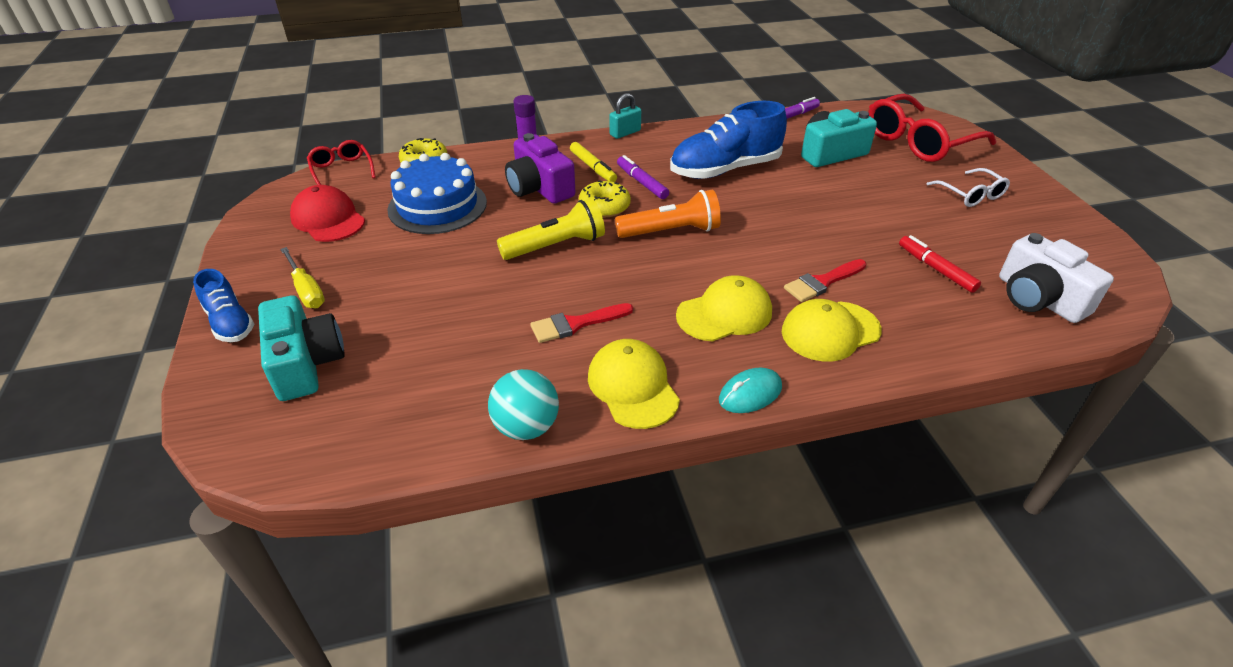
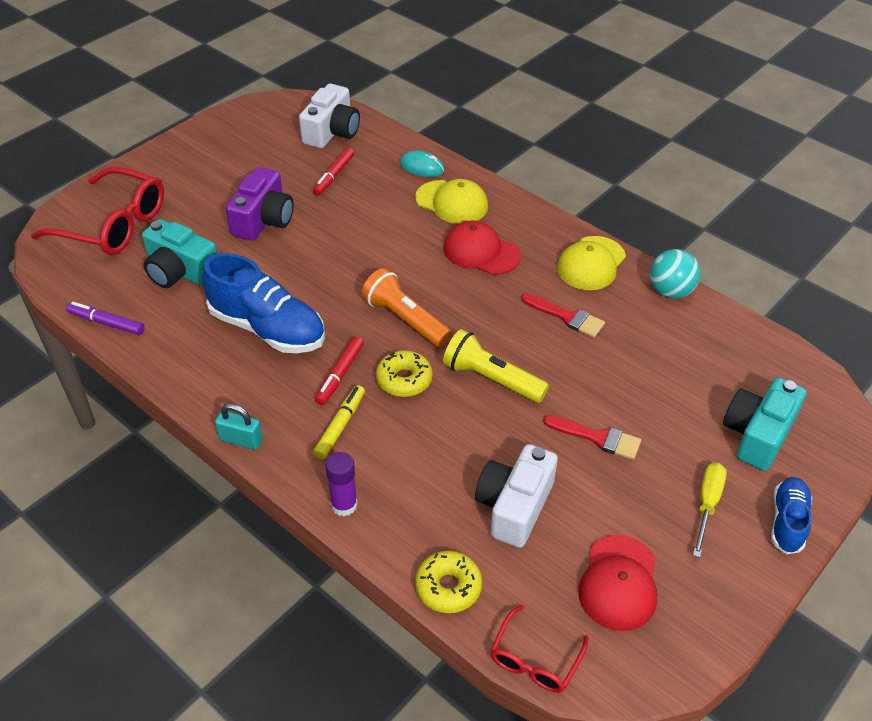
camera: 125 degrees left, 5 degrees up
blue cake [387,153,487,234] -> white camera [475,444,558,548]
purple camera [505,133,575,204] -> purple camera moved to [226,167,294,241]
purple marker [617,155,669,199] -> red marker [315,336,364,405]
yellow cap [676,275,772,342] -> red cap [443,220,521,275]
turquoise mouse [719,368,782,413] -> turquoise mouse moved to [400,151,444,177]
red brush [784,259,866,302] -> red brush moved to [543,415,641,460]
white glasses [927,168,1010,207] -> none

